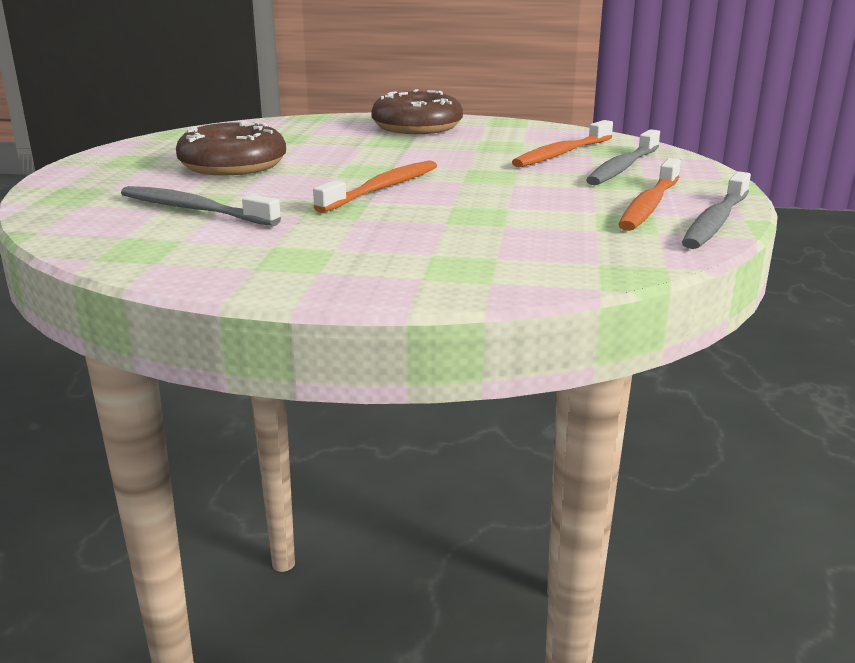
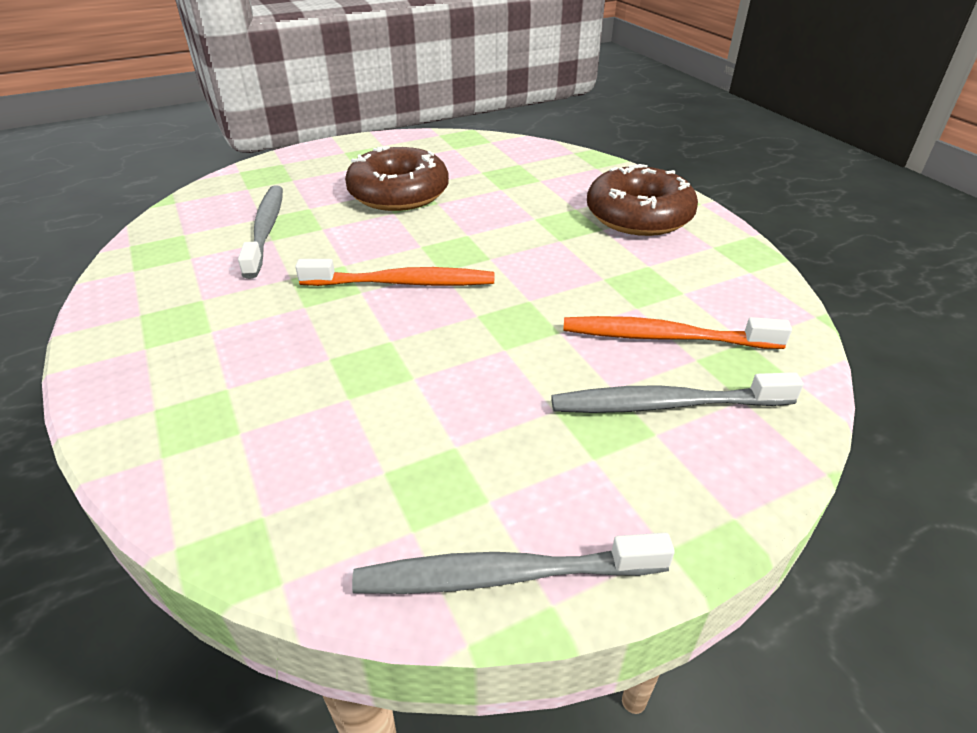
camera: 55 degrees right, 15 degrees up
orange toothbrush [618,158,681,231] -> none

